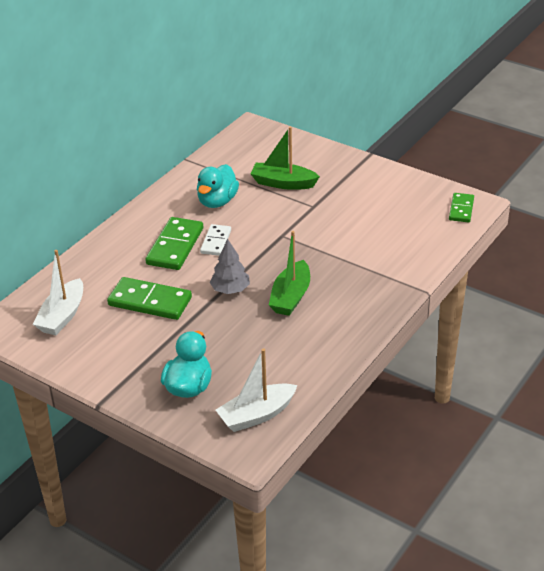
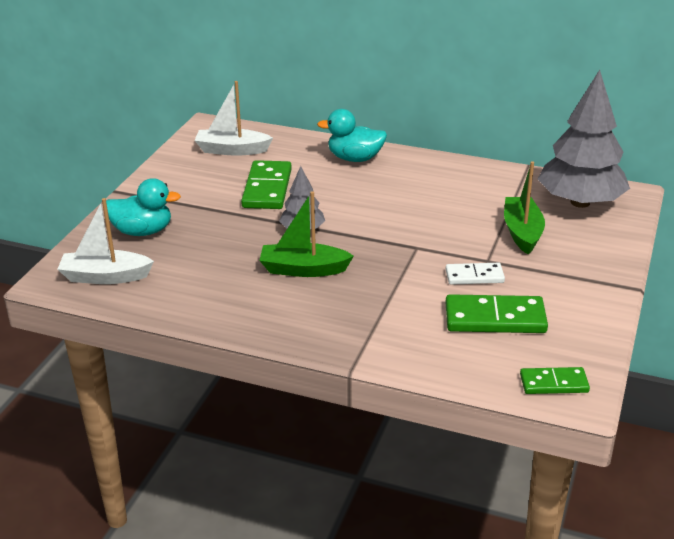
camera: 75 degrees right, 5 degrees down
green domino [145,217,203,270] -> green domino moved to [445,294,548,333]
turquoise duck [197,164,239,208] -> turquoise duck moved to [317,109,387,162]
white domino [200,224,231,256] -> white domino moved to [446,263,505,285]
white boat [216,348,297,432] -> white boat turned 45 degrees counterclockwise [57,198,154,284]
none -> grey tree [538,70,630,208]

